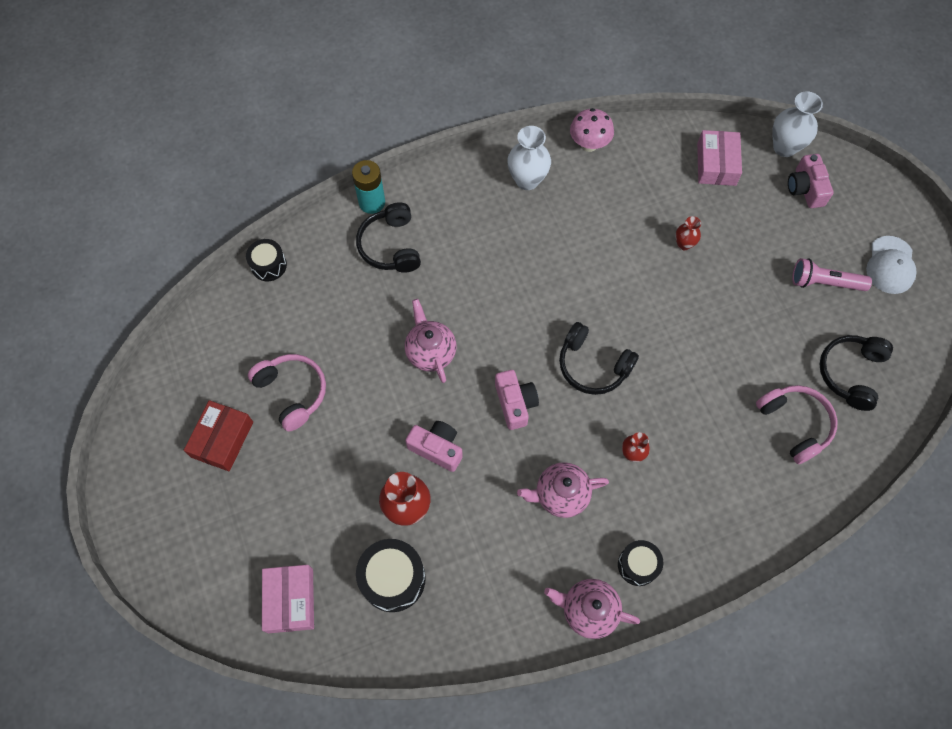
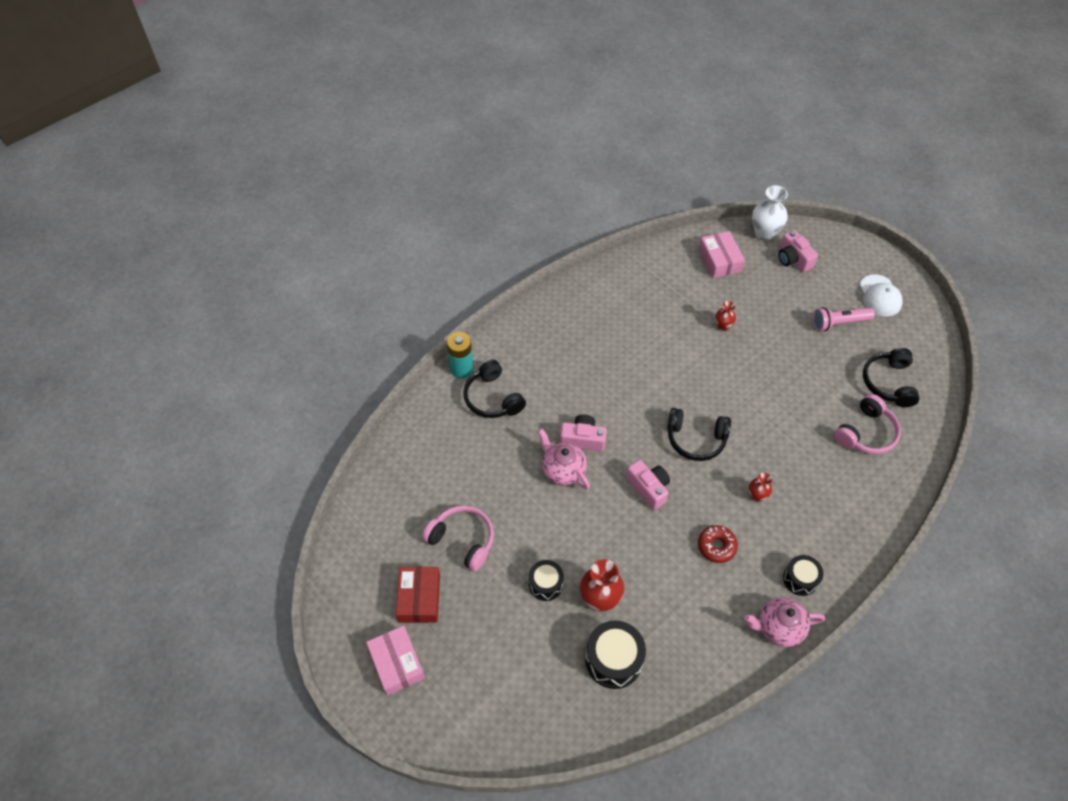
camera: 20 degrees left, 10 degrees down
black drum [246,239,287,281] -> black drum moved to [529,560,564,601]
pink box [262,565,314,633] -> pink box moved to [366,625,425,696]
pink camera [405,421,463,472] -> pink camera moved to [560,415,607,451]
white vase [507,126,551,190] -> none
pink teapot [517,462,609,518] -> red donut [698,525,738,563]
pink mushroom [570,108,614,152] -> none
pink headphones [756,385,837,464] -> pink headphones turned 90 degrees clockwise [834,394,901,454]

